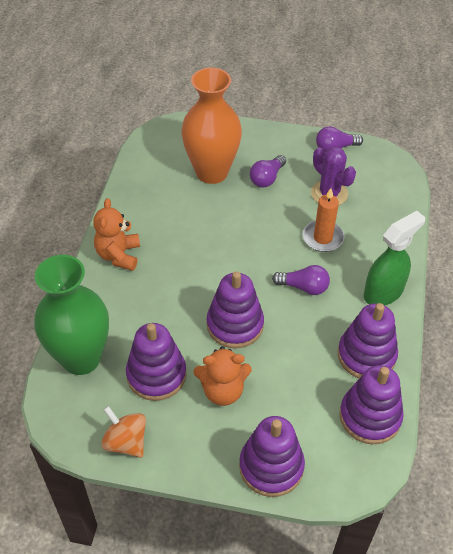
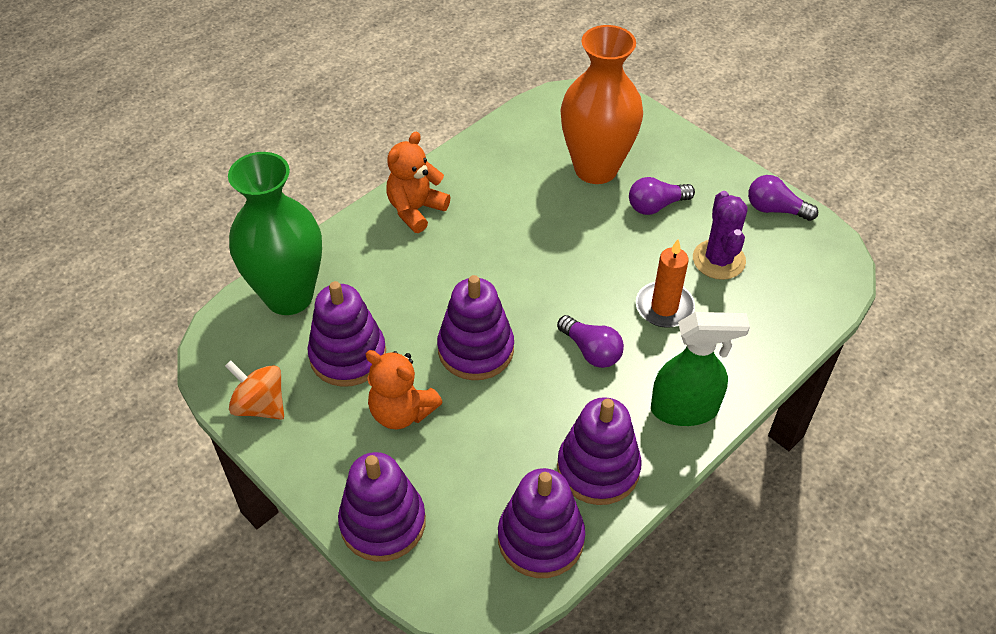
camera: 35 degrees right, 0 degrees up
orange spinning top [101,406,146,458] -> orange spinning top turned 45 degrees counterclockwise [225,360,284,420]

